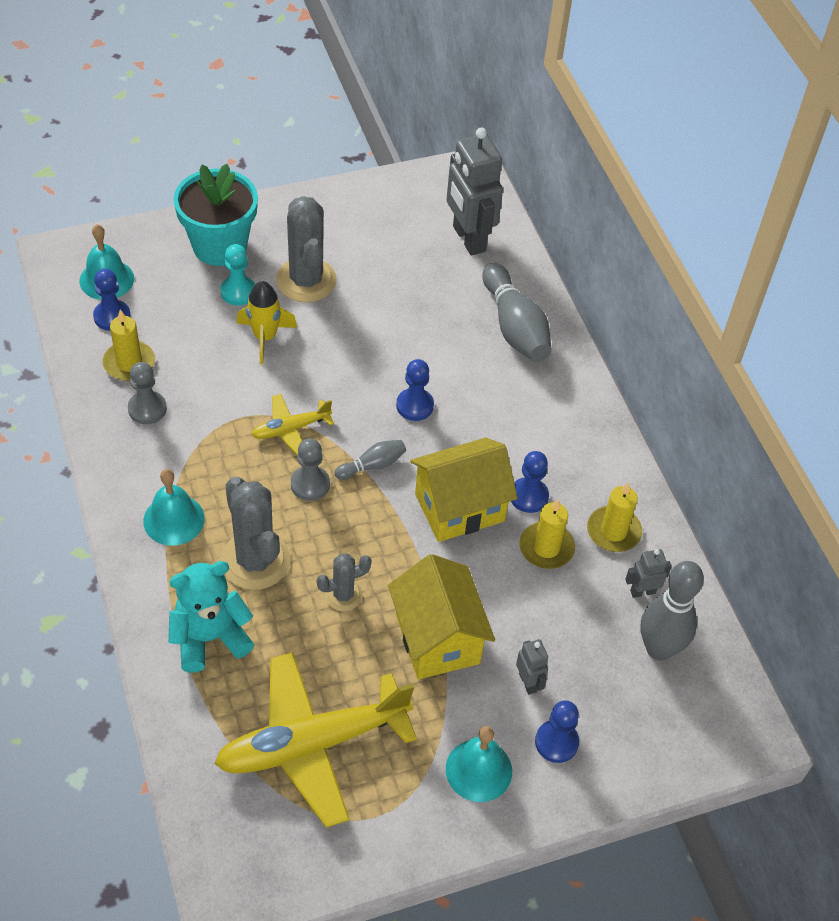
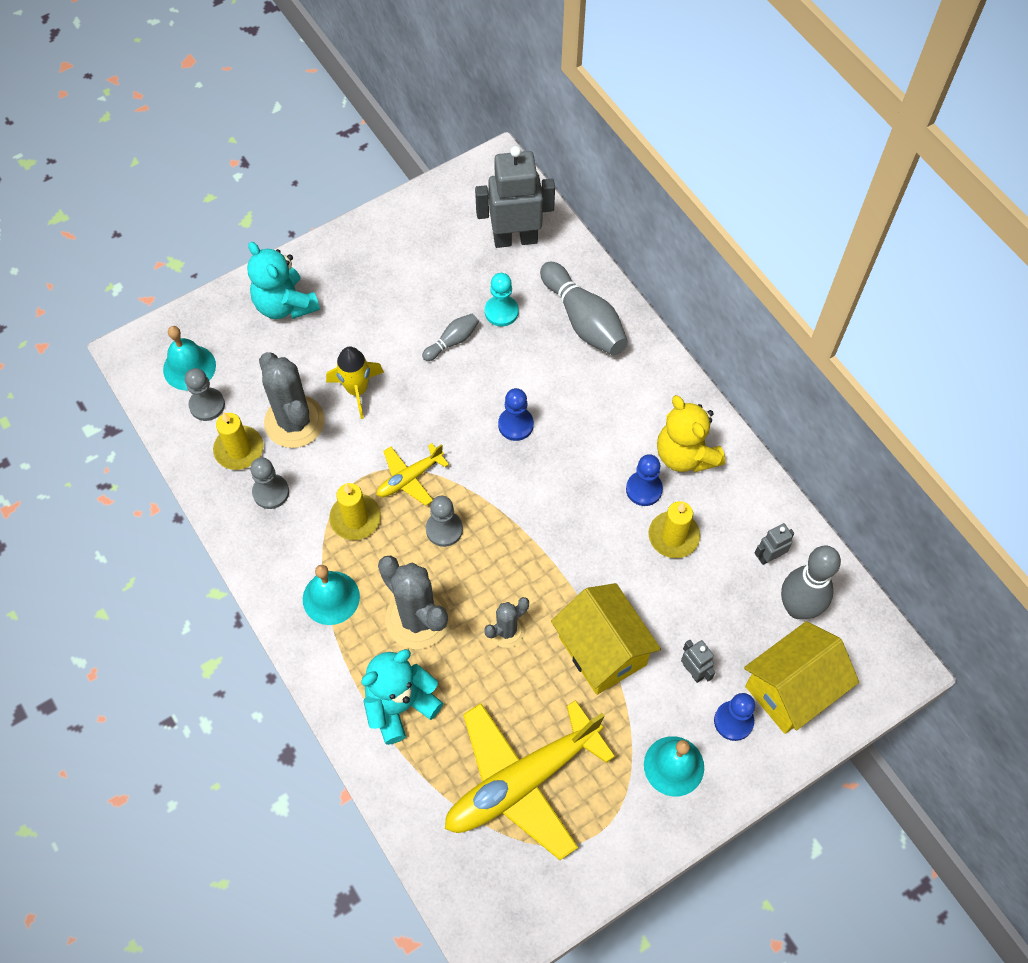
camera: 10 degrees left, 10 degrees up
blue pawn [93,269,131,331] -> grey pawn [185,368,225,421]
turquoise flower pot [174,164,258,266] -> turquoise teddy bear [247,242,320,319]
turquoise pawn [220,244,255,306] -> turquoise pawn moved to [485,273,519,327]
grey cactus [276,196,337,303] -> grey cactus moved to [259,352,325,448]
grey bowling pin [335,440,406,480] -> grey bowling pin moved to [422,313,479,361]
yellow house [410,438,518,542] -> yellow house moved to [744,621,859,734]
grey robot [446,128,503,256] -> grey robot turned 120 degrees clockwise [475,146,555,248]
yellow candle [587,482,642,552] -> yellow candle moved to [329,483,381,540]
none -> yellow teddy bear [657,395,725,472]

